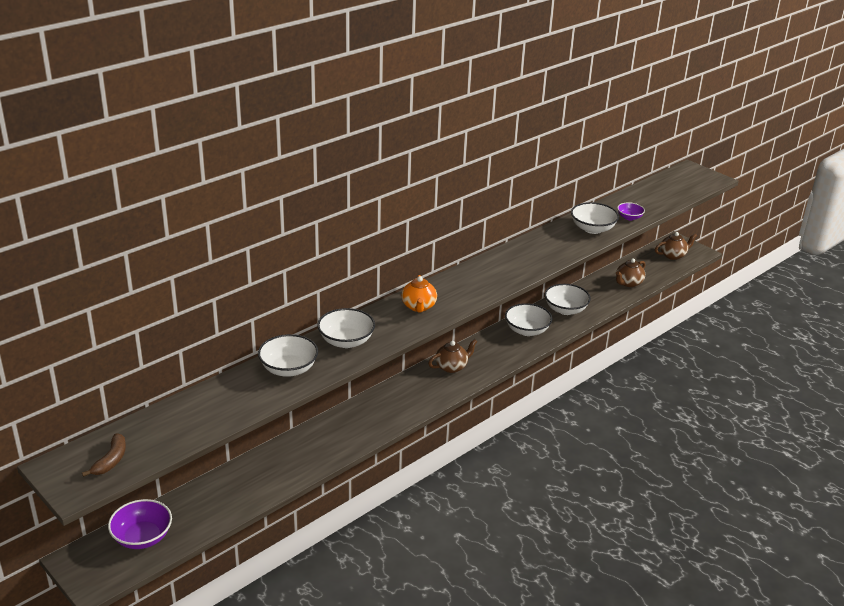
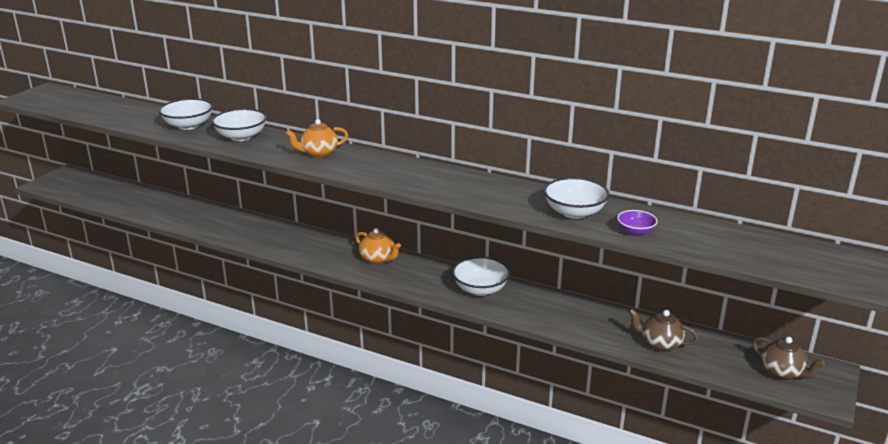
camera: 70 degrees right, 5 degrees down
brown banana [82,433,126,477] -> none
purple bowl [108,499,172,549] -> none
brown teapot [428,339,478,373] -> orange teapot [355,228,401,264]
white bowl [545,284,591,315] -> none

